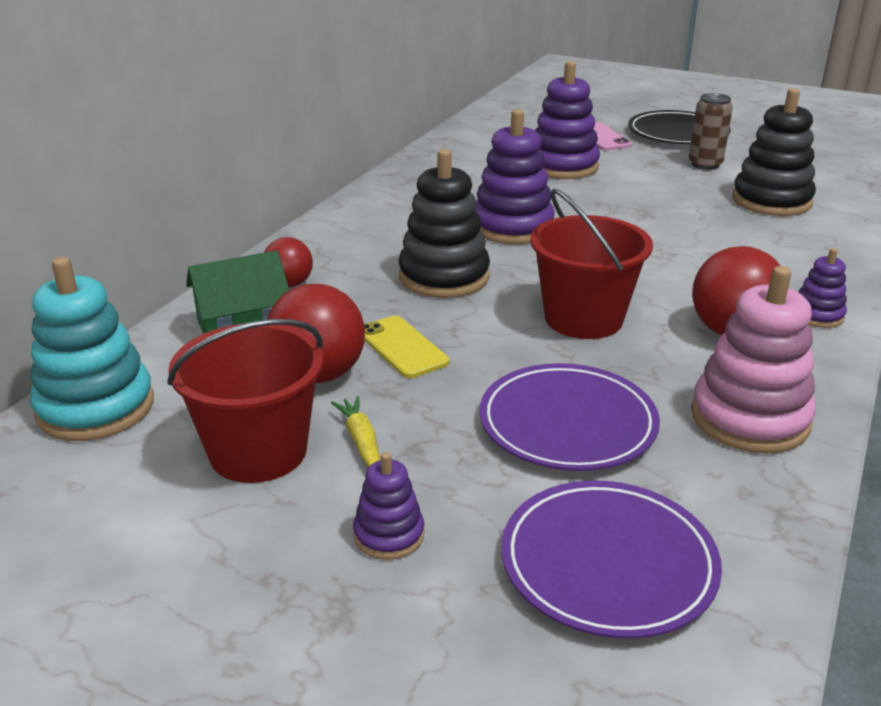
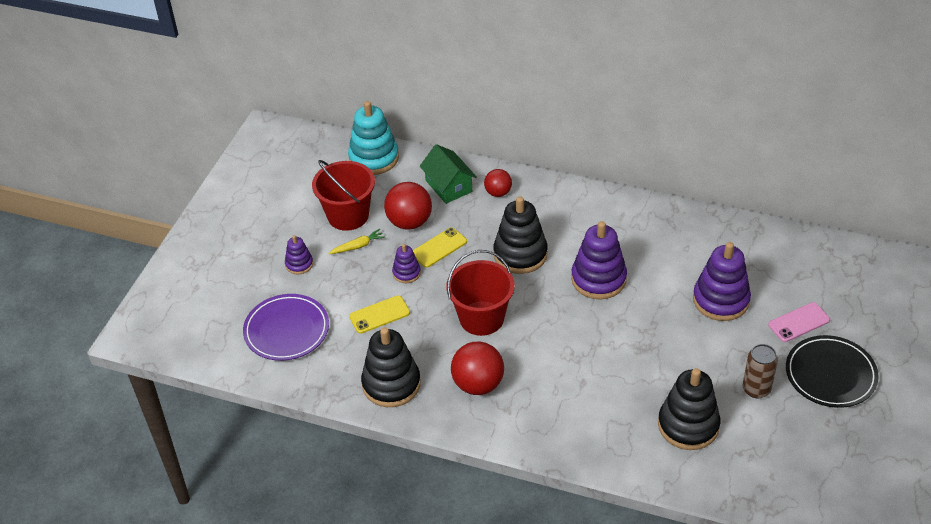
camera: 85 degrees right, 15 degrees up
purple plate [479,363,660,471] -> yellow phone [349,295,410,334]
pink stacking toy [691,266,816,454] -> black stacking toy [361,327,421,407]
purple stacking toy [799,248,847,328] -> purple stacking toy moved to [392,244,421,283]

